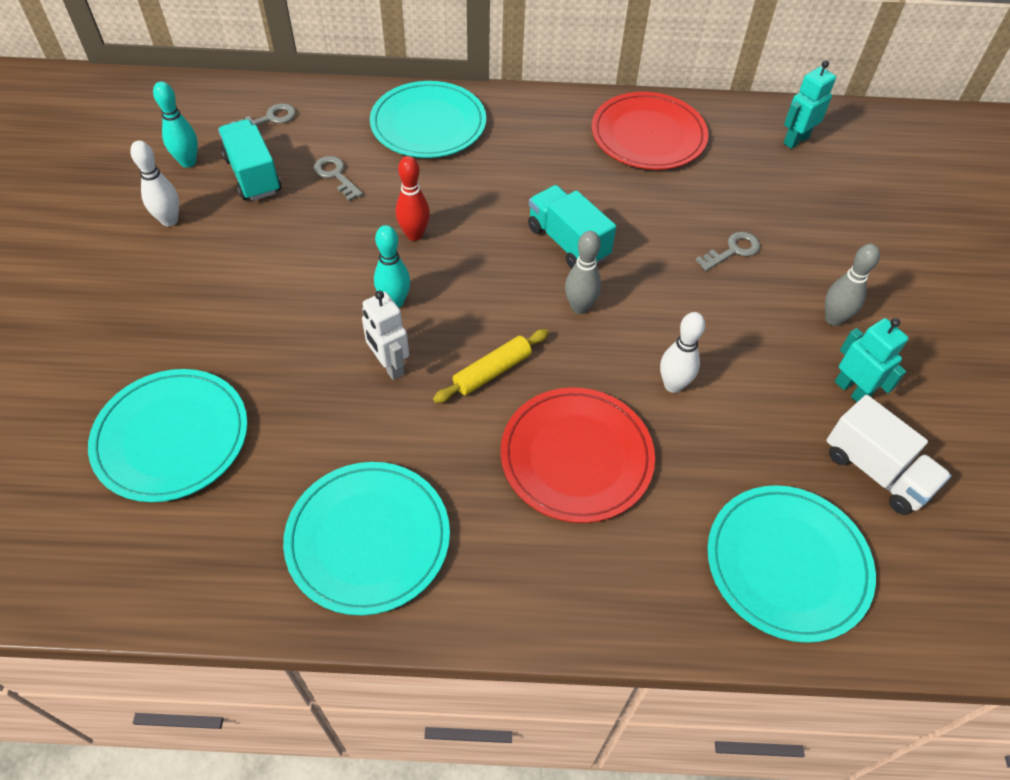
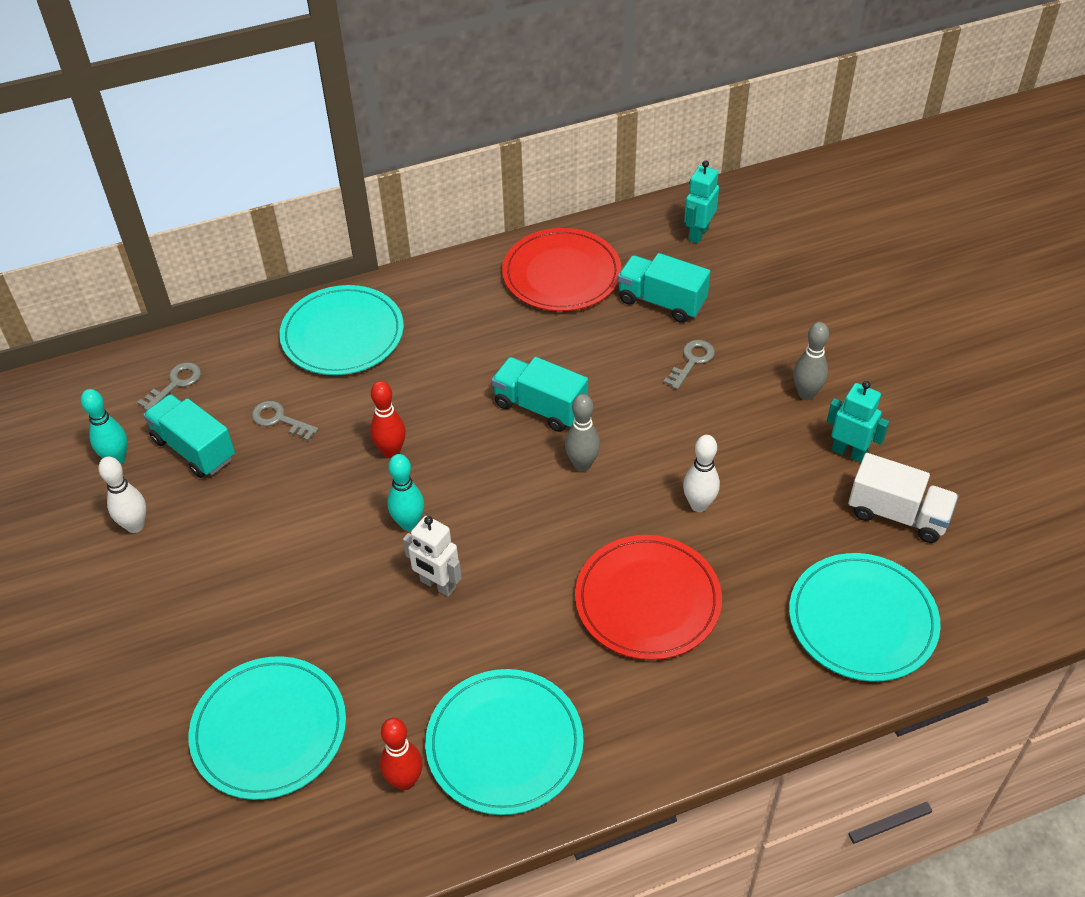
camera: 20 degrees left, 5 degrees down
yellow rolling pin [433,329,549,403] -> none
none -> red bowling pin [380,718,423,790]
none -> turquoise truck [618,253,711,323]

